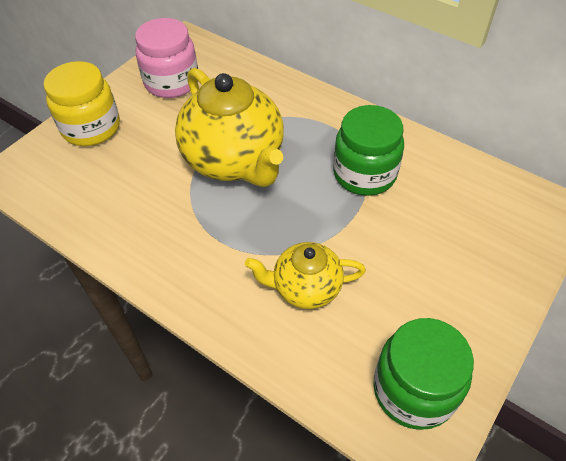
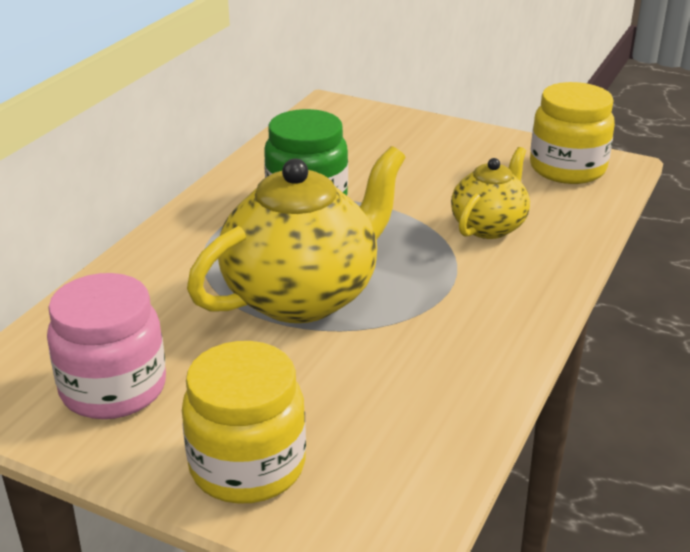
camera: 100 degrees left, 20 degrees down
yellow teapot [245,242,366,309] -> yellow teapot turned 135 degrees counterclockwise [451,147,530,239]
green jar [373,318,474,430] -> yellow jar [530,82,615,184]

